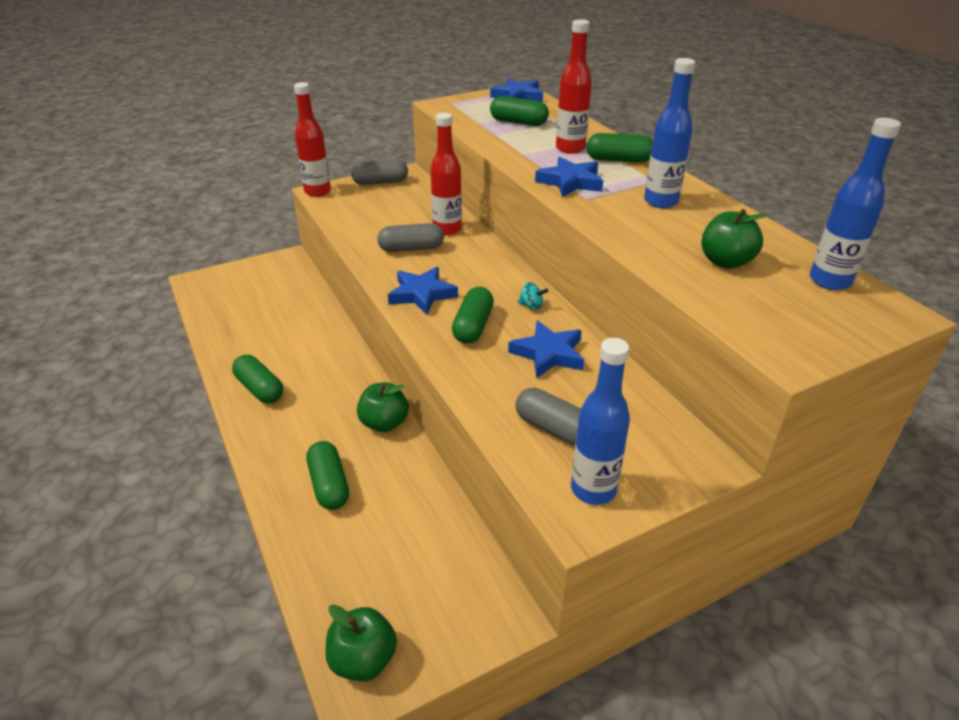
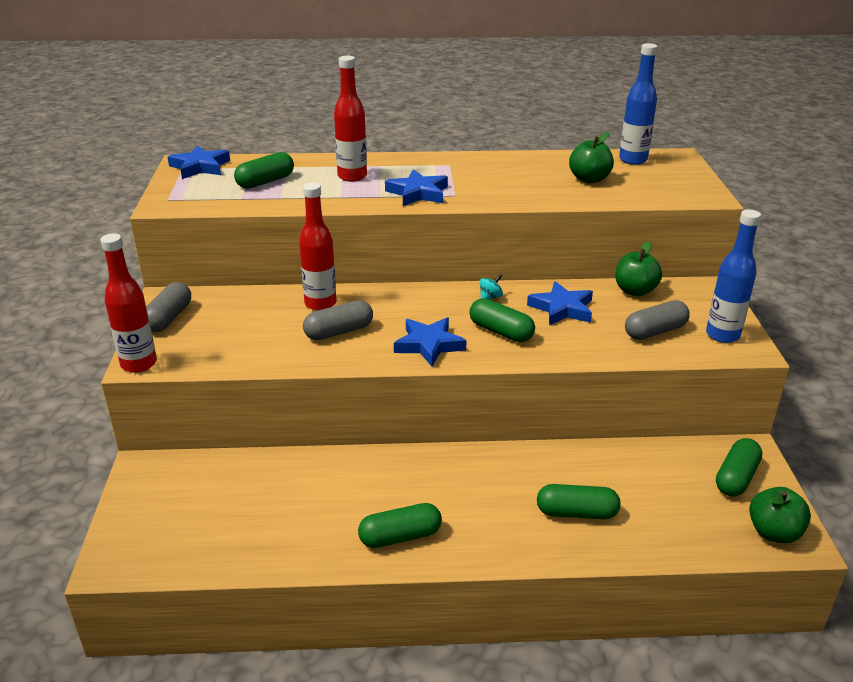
camera: 65 degrees left, 5 degrees down
green apple [357,382,409,432] -> green apple moved to [615,241,662,296]
grey capsule [377,223,444,252] -> grey capsule turned 45 degrees clockwise [303,300,373,340]
green capsule [586,133,653,163] -> green capsule moved to [716,438,762,496]
blue bottle [644,58,696,208] -> none

